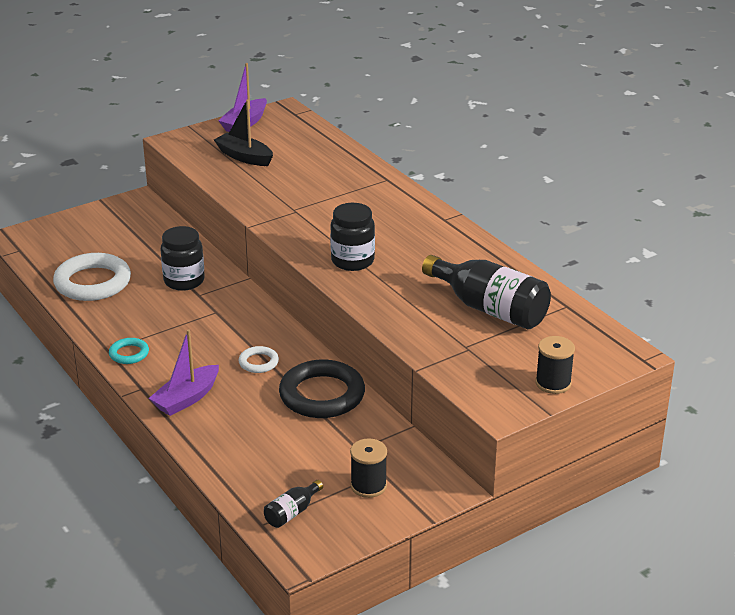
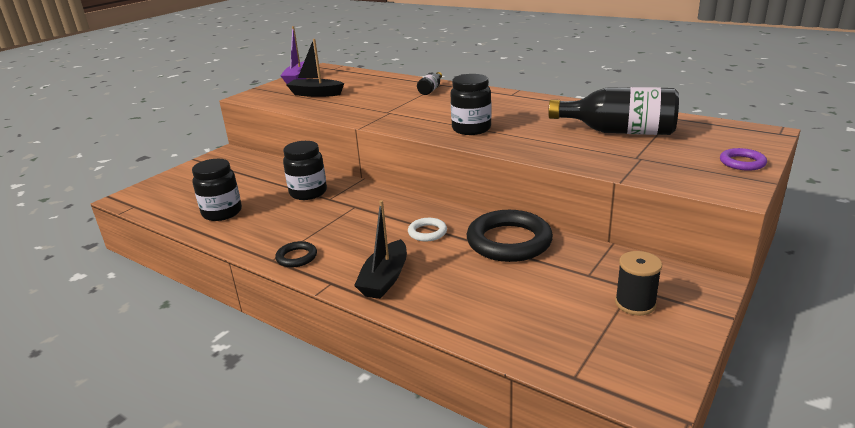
camera: 20 degrees left, 5 degrees down
white ring [53,253,131,301] -> black jar [192,159,242,221]
turquoise ring [109,338,149,364] -> black ring [275,241,317,267]
purple boat [149,329,219,416] -> black boat [354,200,407,299]
black bottle [264,480,323,528] -> black bottle moved to [417,72,442,95]
black spool [535,336,575,394] -> purple ring [720,148,767,171]

